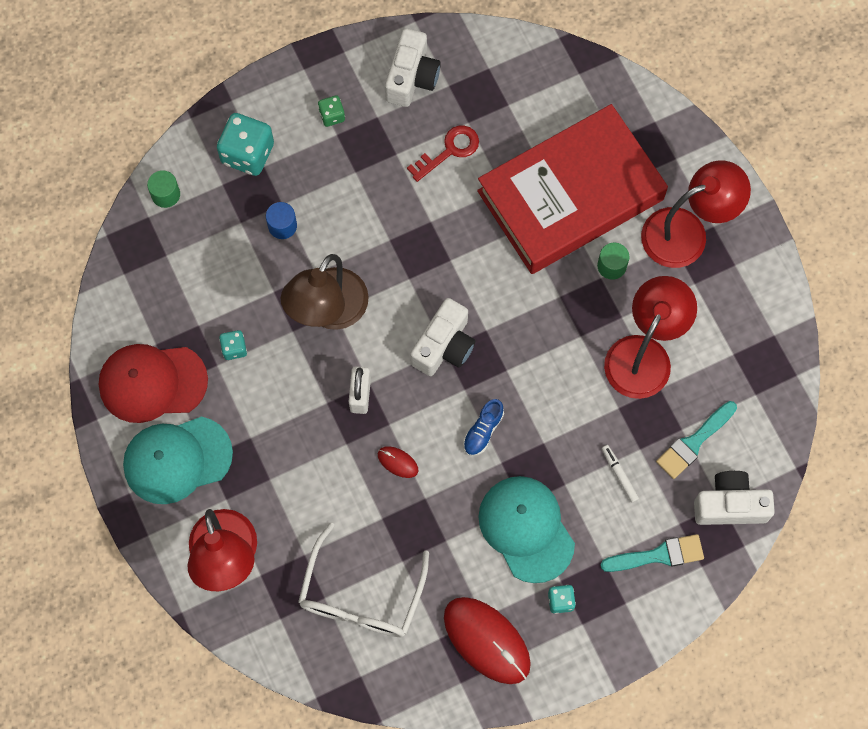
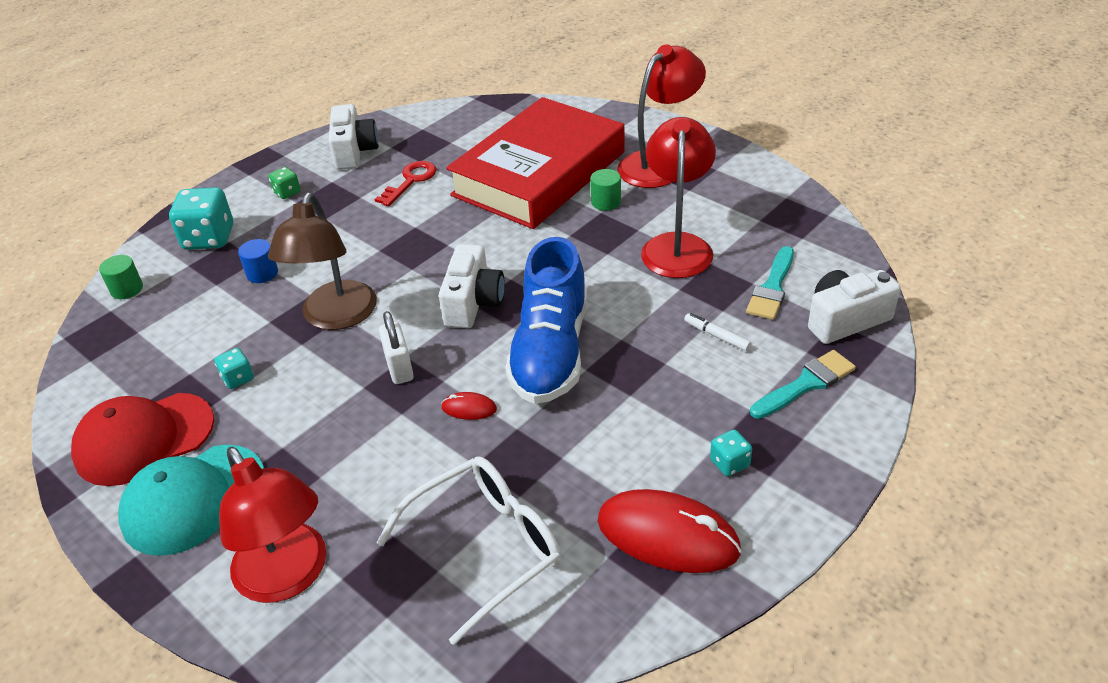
camera: 20 degrees left, 30 degrees down
white glasses [298,523,429,637] -> white glasses turned 120 degrees counterclockwise [376,457,561,645]
blue shoe [463,399,504,456] -> blue shoe [505,237,587,404], size x2.46
turquoise cap [478,476,575,583] -> none

